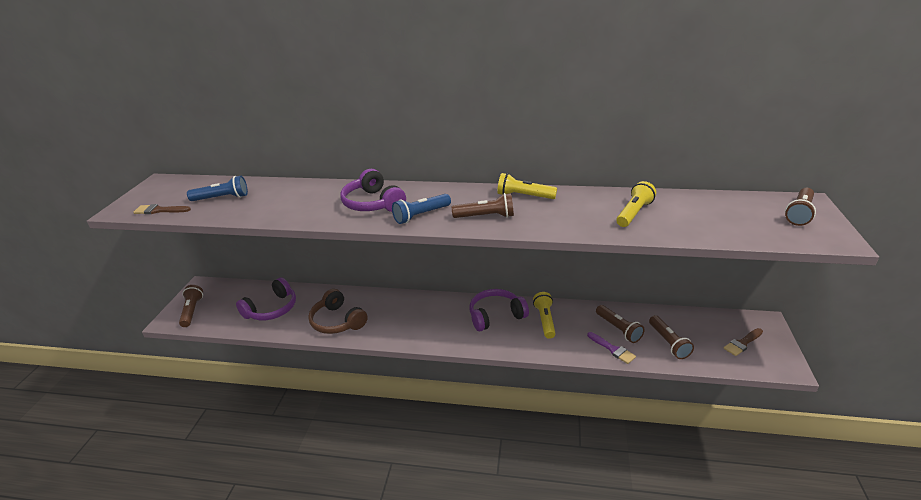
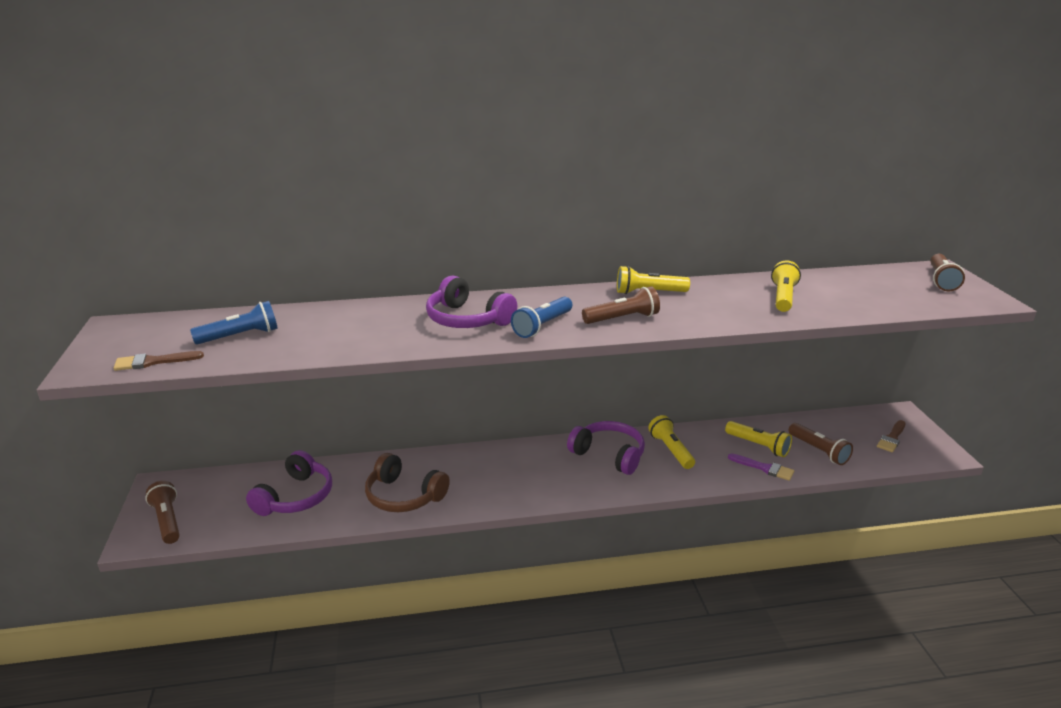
camera: 20 degrees left, 5 degrees down
purple headphones [470,289,529,331] -> purple headphones turned 75 degrees clockwise [567,421,645,475]
brown flashlight [596,305,645,343] -> yellow flashlight [725,421,792,457]

